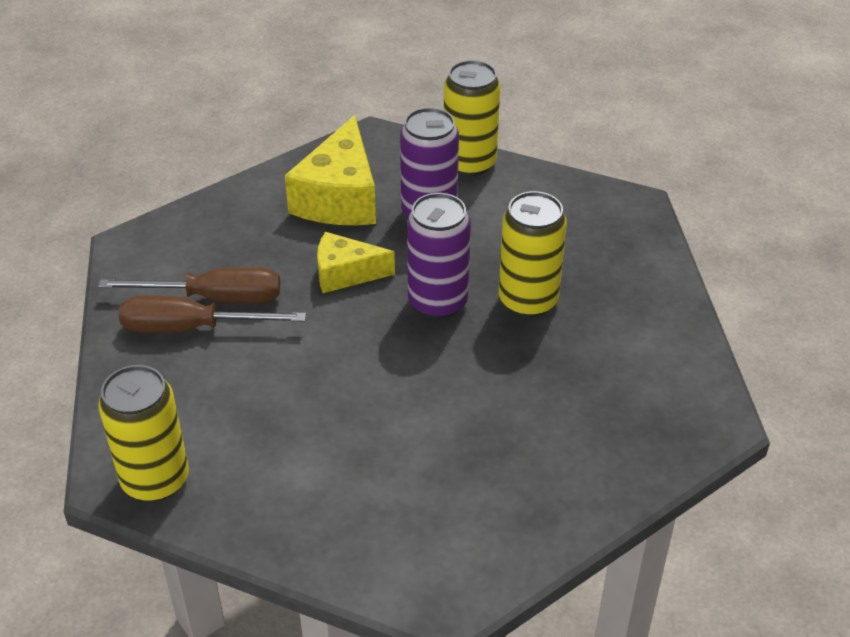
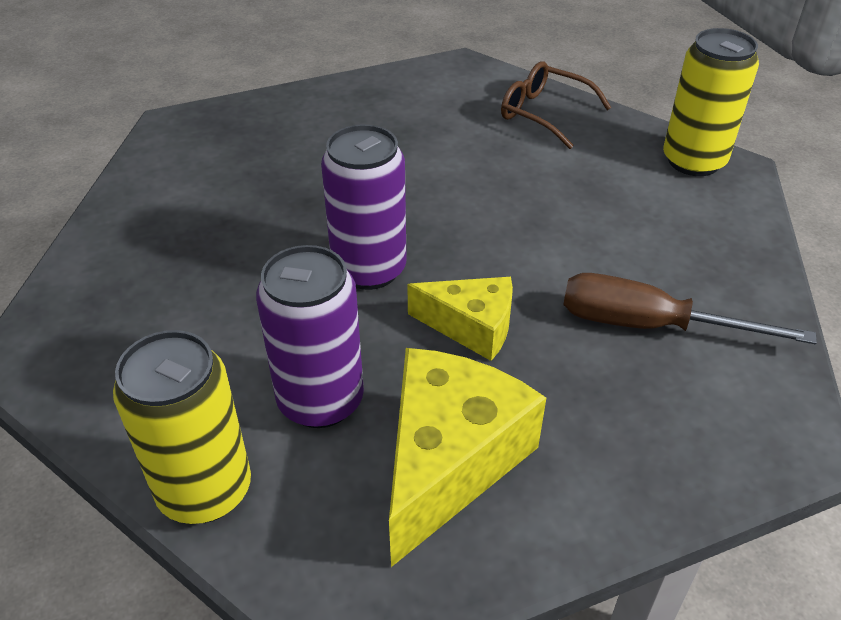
camera: 165 degrees left, 0 degrees up
brown screwdriver [119,295,306,333] -> none
yellow can [499,191,567,317] -> none
none -> brown glasses [501,61,612,149]

